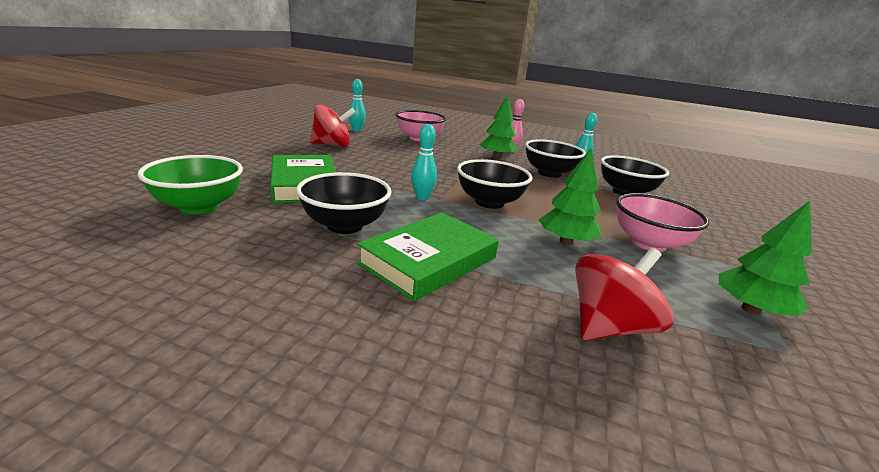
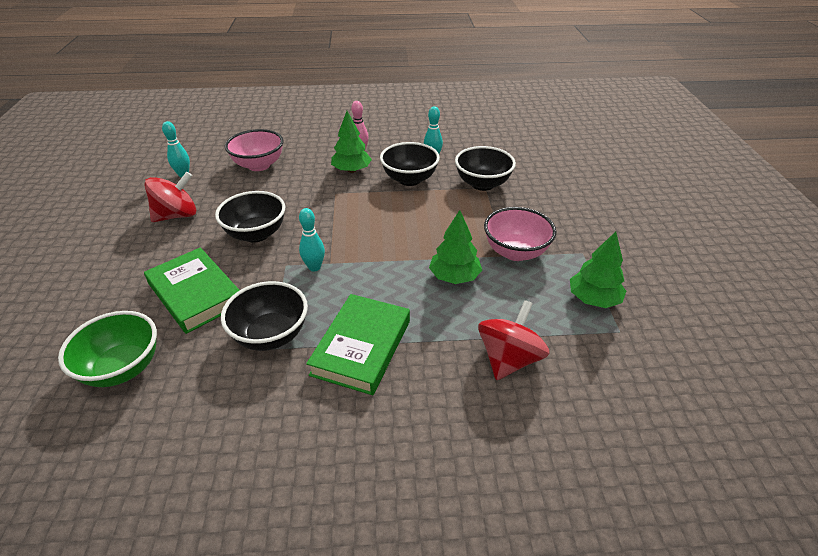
camera: 20 degrees left, 15 degrees up
black bowl [457,159,532,209] -> black bowl moved to [215,191,285,242]

